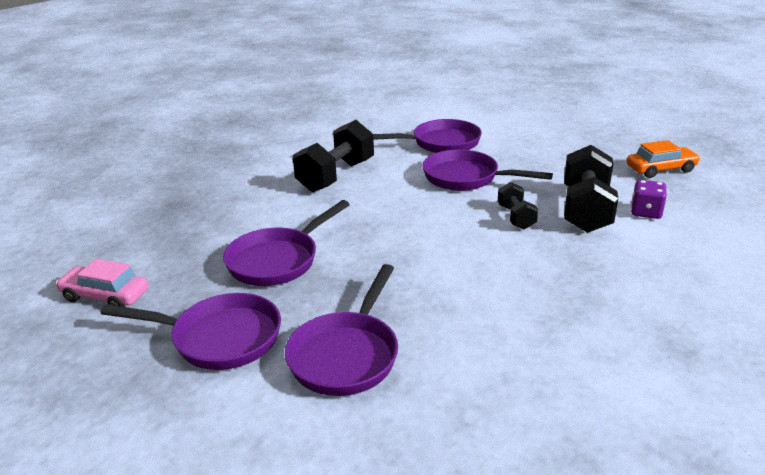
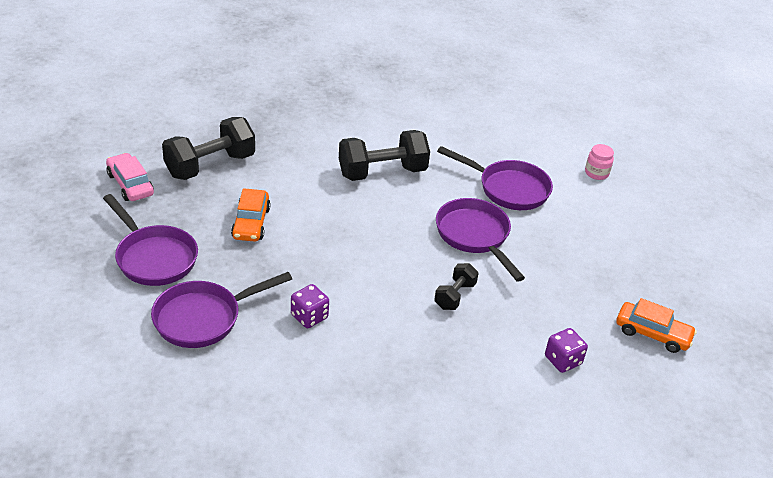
camera: 35 degrees right, 10 degrees up
purple pan [223,200,350,286] -> orange car [231,188,271,242]
black dumbbell [564,145,618,233] -> black dumbbell moved to [162,117,255,180]
none -> purple dice [291,284,329,328]
none -> pink jar [585,144,614,180]

